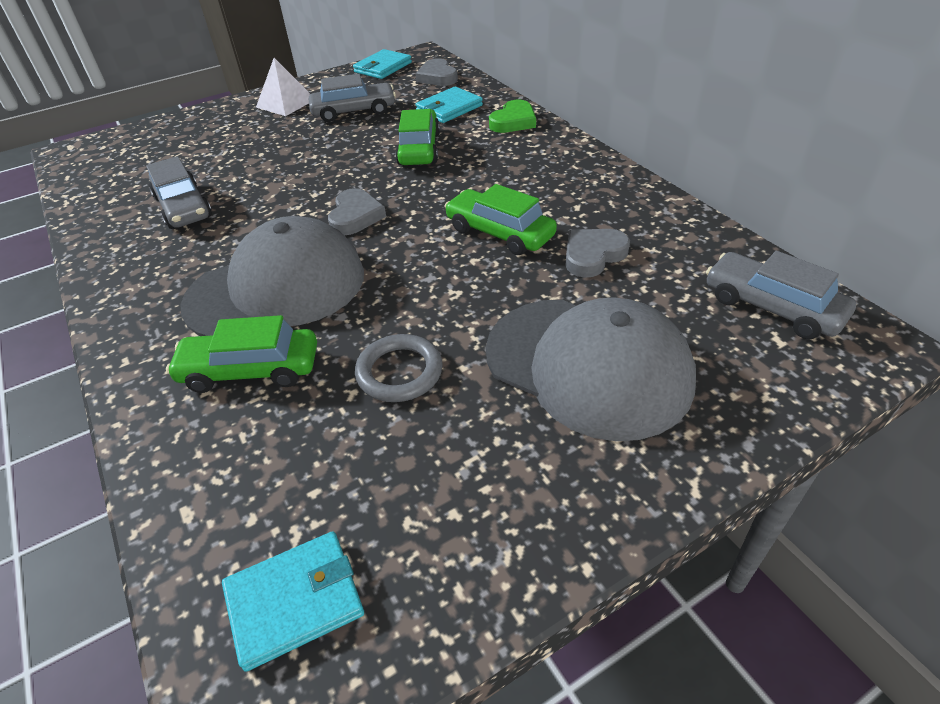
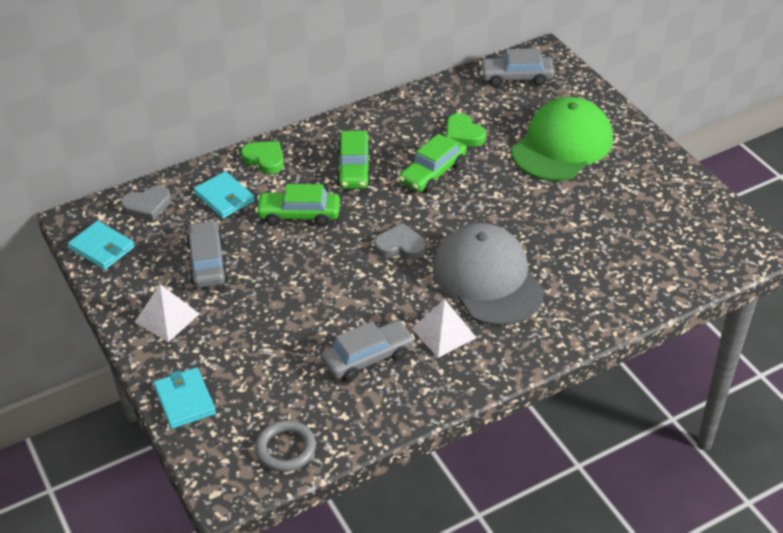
camera: 90 degrees left, 0 degrees up
green car [166,315,317,393] -> green car moved to [336,131,372,189]
turquoise wallet [222,531,364,672] -> turquoise wallet moved to [153,367,216,429]
grey ring [355,334,443,402] -> grey ring moved to [255,420,316,472]
grey cap [486,297,696,441] -> green cap [511,97,613,181]
grey heart [566,229,630,278] -> green heart [446,113,486,147]
grey car [706,251,856,339] -> grey car turned 45 degrees clockwise [479,48,554,87]
none -> white pyramid [411,299,477,358]

